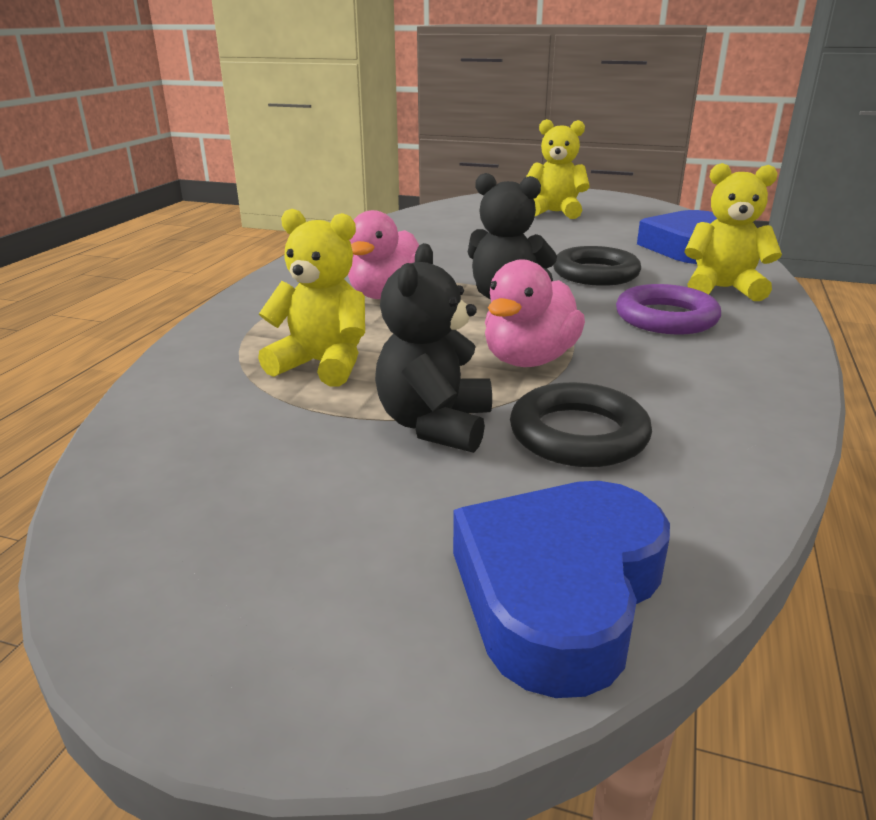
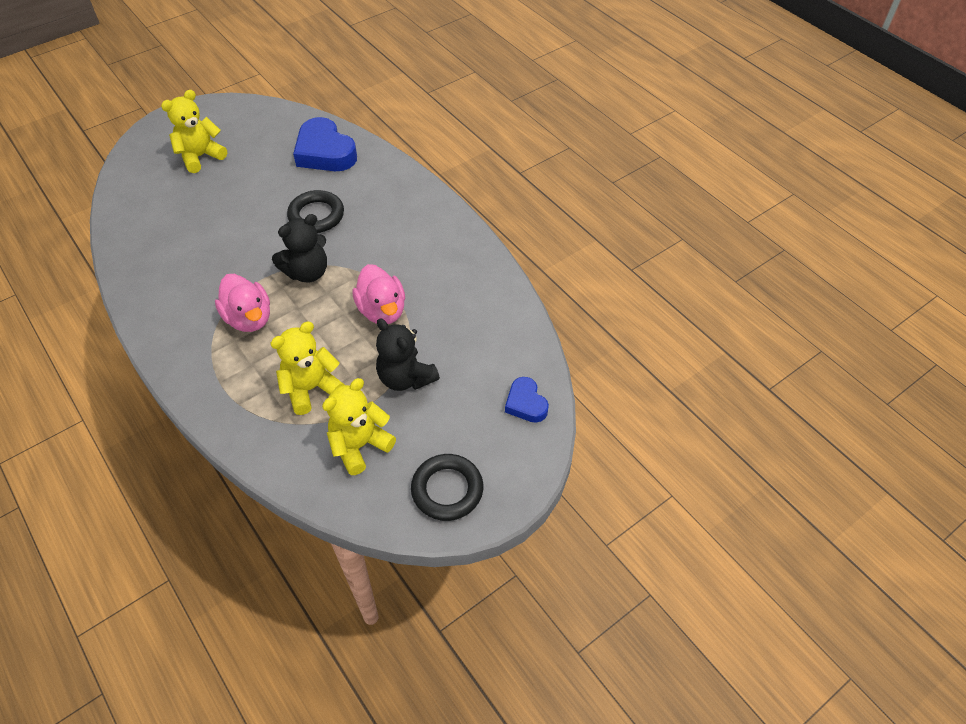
camera: 55 degrees left, 25 degrees up
blue heart [453,481,670,698] -> blue heart [505,377,549,423], size x0.55
black ring [510,382,652,467] -> black ring moved to [411,454,483,521]
purple ring [616,284,721,335] -> none
yellow teddy bear [684,163,782,301] -> yellow teddy bear moved to [322,378,396,475]

